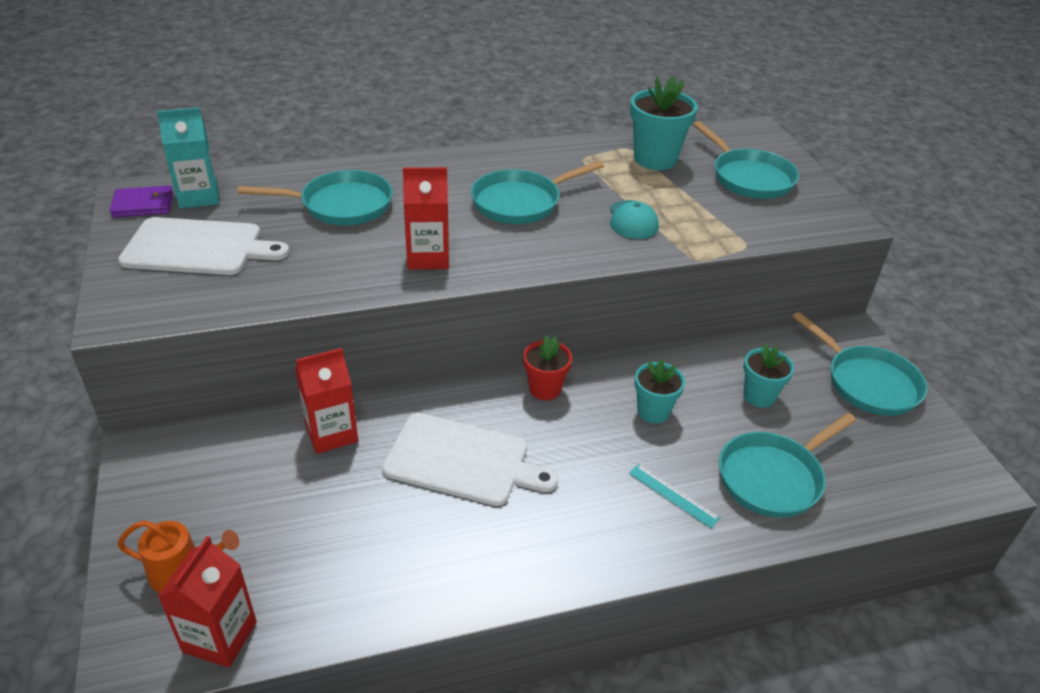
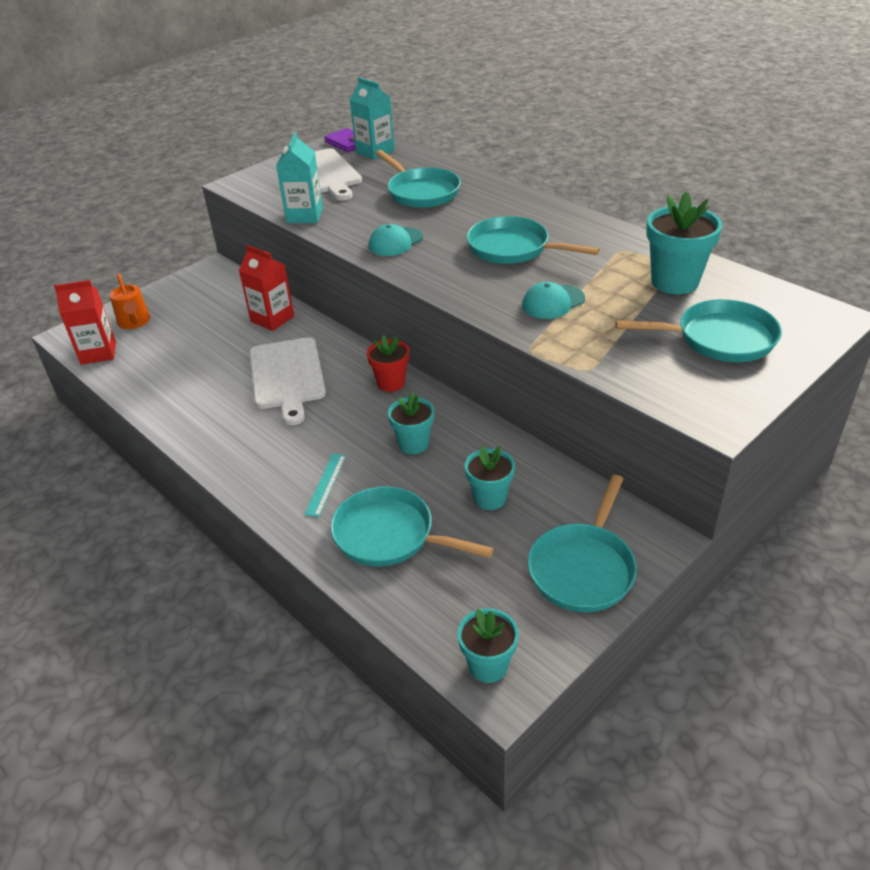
camera: 65 degrees right, 0 degrees up
red carton [403,167,449,270] -> turquoise cap [369,224,423,256]
turquoise pan [693,121,799,199] -> turquoise pan turned 120 degrees counterclockwise [615,299,782,362]
none -> turquoise carton [276,132,323,223]
none -> turquoise flower pot [457,608,519,683]

